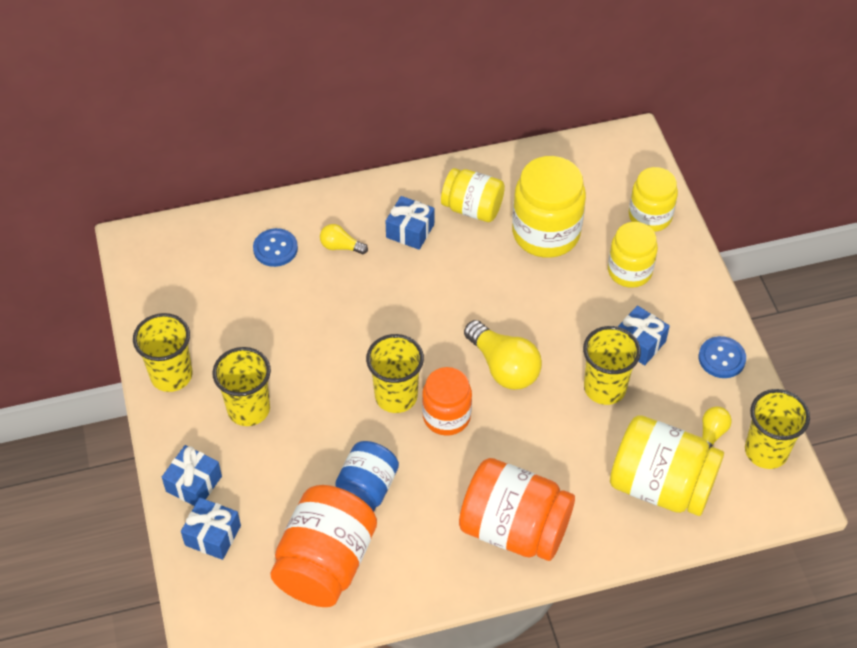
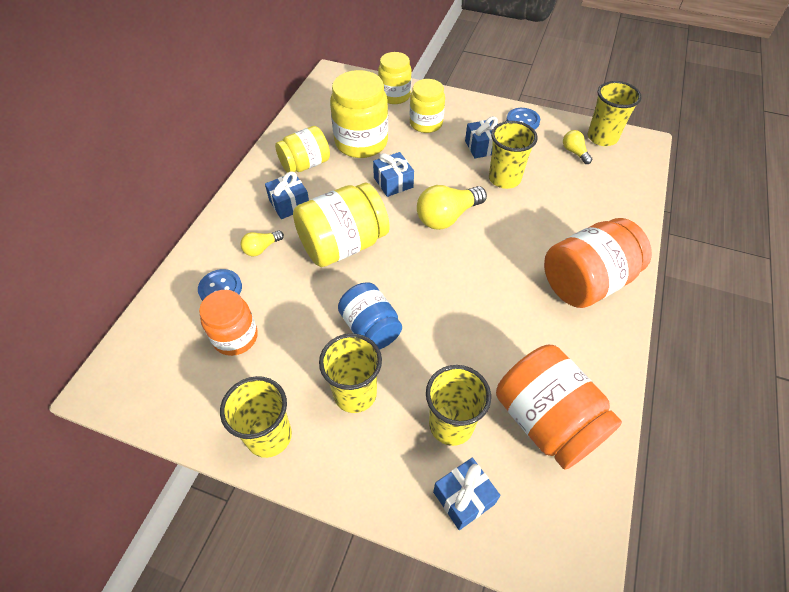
camera: 55 degrees left, 0 degrees up
blue gift [162,445,222,506] -> blue gift moved to [373,152,414,197]
blue jar [335,441,399,511] -> blue jar moved to [338,282,402,350]
yellow cup [366,334,424,413] -> yellow cup moved to [426,365,491,446]
orange jar [422,367,472,436] -> orange jar moved to [199,290,258,356]
yellow light bulb [464,320,542,390] -> yellow light bulb turned 150 degrees clockwise [417,185,487,230]
yellow jar [610,415,724,516] -> yellow jar moved to [293,183,390,267]

